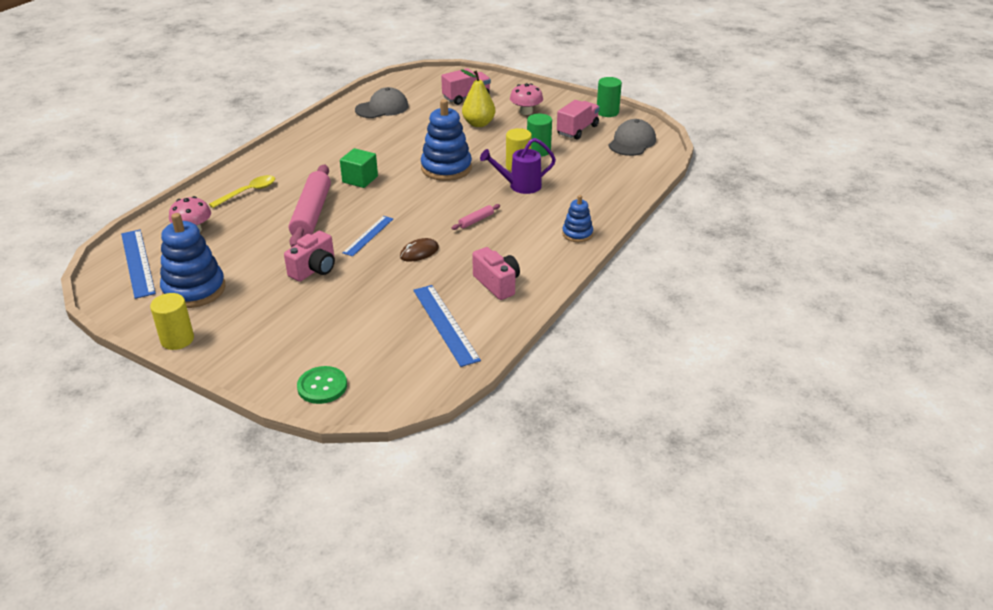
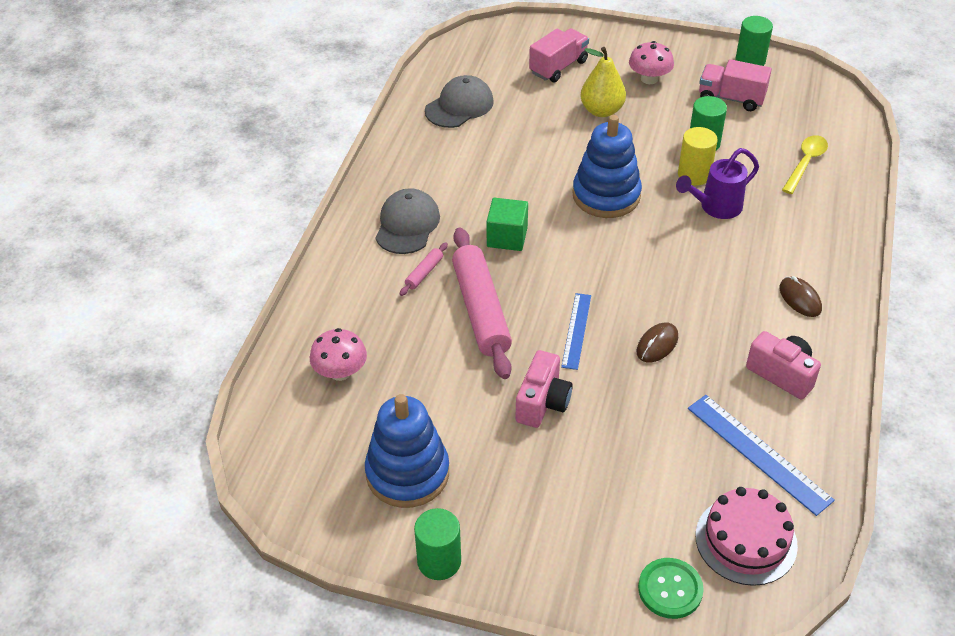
camera: 15 degrees left, 10 degrees up
blue ruler [121,230,156,299] -> none
yellow cylinder [150,293,194,350] -> green cylinder [414,508,461,580]
yellow spoon [209,175,275,208] -> yellow spoon moved to [782,135,828,194]
pink rolling pin [451,204,500,230] -> pink rolling pin moved to [400,243,448,296]
pink truck [557,100,600,140] -> pink truck turned 90 degrees counterclockwise [699,59,772,111]
blue stacking toy [562,195,593,242] -> none
grey cap [609,119,656,156] -> grey cap moved to [375,188,440,254]
none -> pink cake [696,487,798,586]
none -> brown mouse [779,276,822,317]

